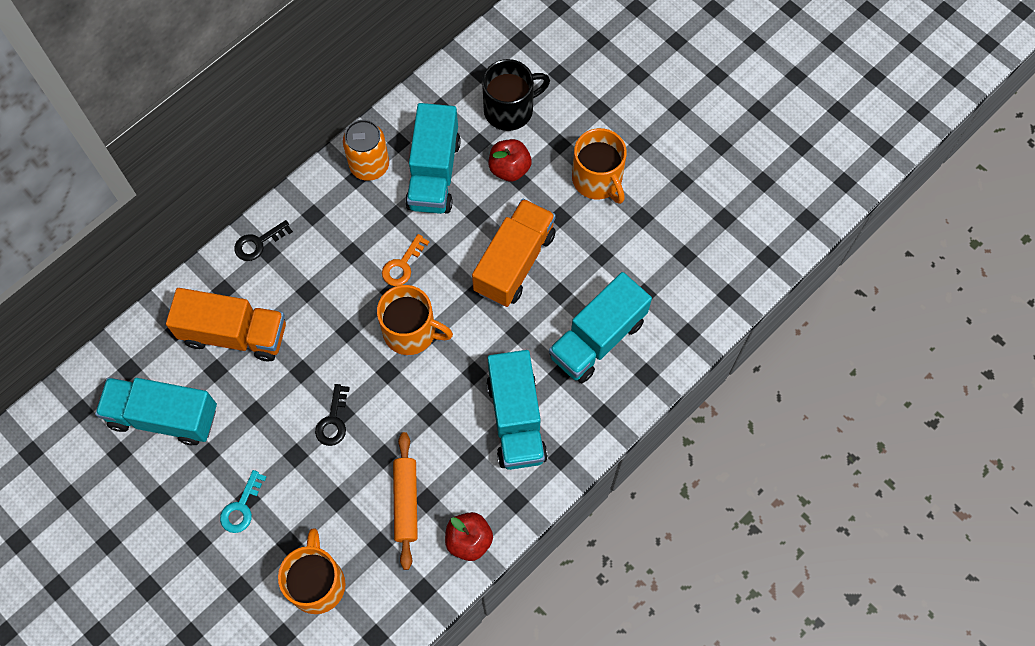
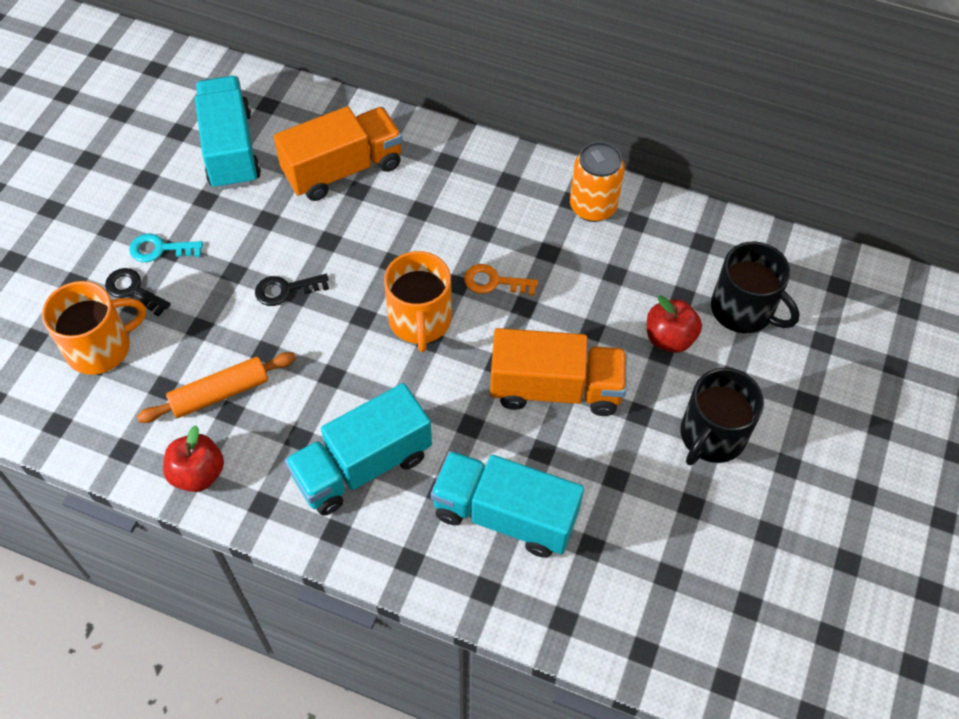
camera: 65 degrees right, 10 degrees down
orange truck [166,288,286,361] -> orange truck turned 105 degrees counterclockwise [274,106,402,201]
black key [234,220,293,261] -> black key moved to [105,268,171,316]
turquoise truck [405,103,461,214] -> none
orange mug [572,128,627,204] -> black mug [681,368,764,465]

